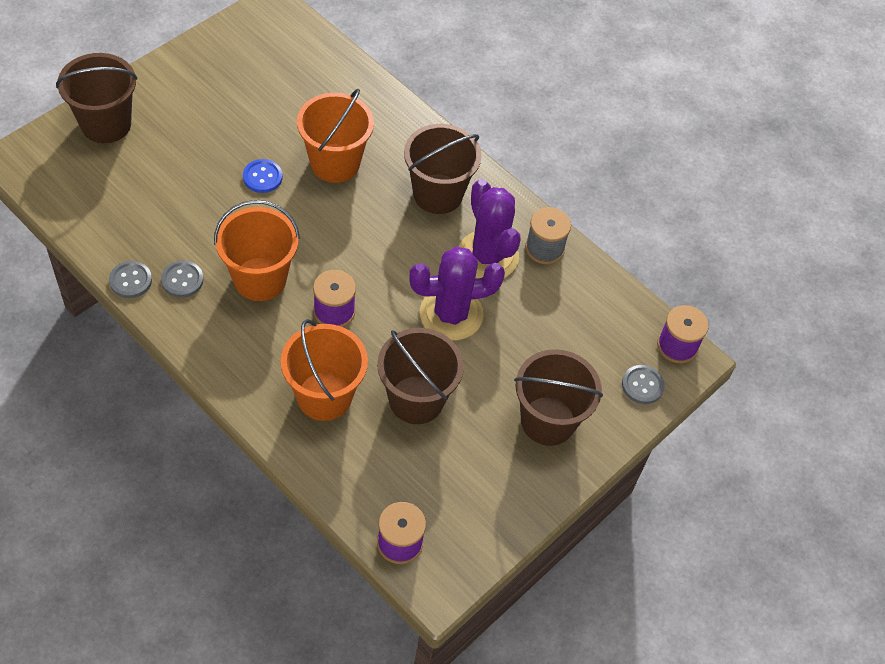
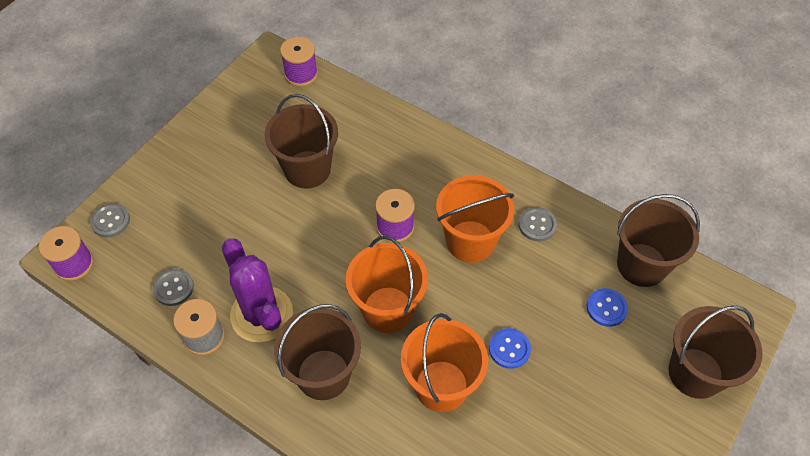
camera: 175 degrees right, 0 degrees up
grey button [109,261,152,298] -> grey button moved to [153,269,194,306]
orange bucket [281,319,368,421] -> orange bucket moved to [346,236,428,333]
purple cactus [409,246,505,341] -> none
brown bucket [514,349,603,446] -> brown bucket moved to [617,194,700,287]
none -> blue button [586,288,628,327]

